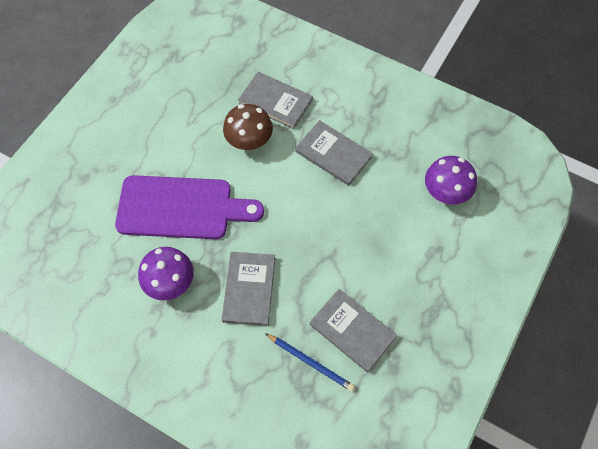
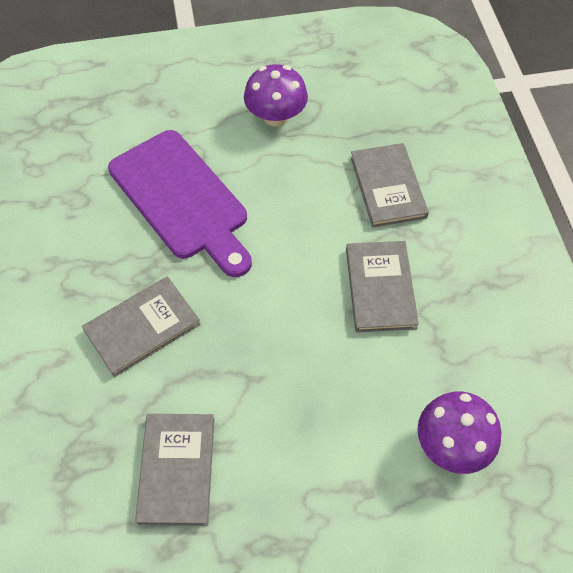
camera: 50 degrees right, 5 degrees down
purple mushroom [138,247,194,300] -> purple mushroom moved to [244,64,308,126]
brown mushroom [223,104,273,150] -> none
blue pencil [265,333,355,391] -> none

